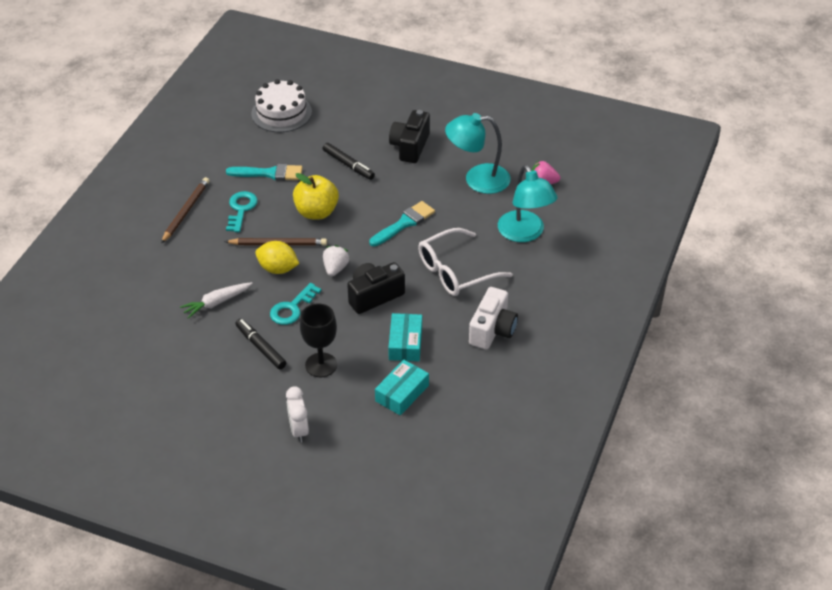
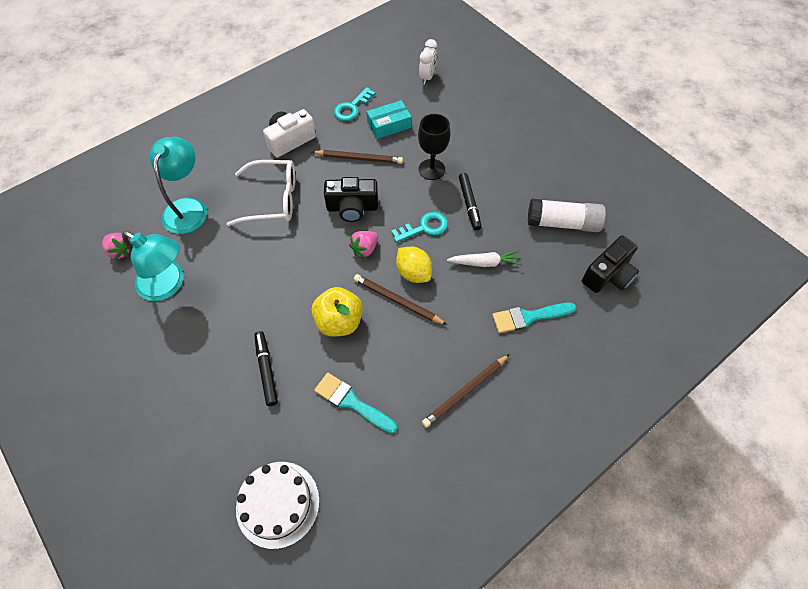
camera: 150 degrees left, 15 degrees up
turquoise key [226,191,258,232] -> turquoise key moved to [334,87,376,121]
white clock [286,386,309,443] -> white clock moved to [419,39,437,85]
white strawberry [323,245,350,276] -> pink strawberry [349,231,378,258]
turquoise brush [369,201,435,247] -> turquoise brush moved to [492,303,576,333]
turquoise box [388,313,422,361] -> brown pencil [312,150,403,164]
black camera [389,110,430,163] -> black camera moved to [582,235,639,293]
none -> white glue stick [528,199,606,232]

